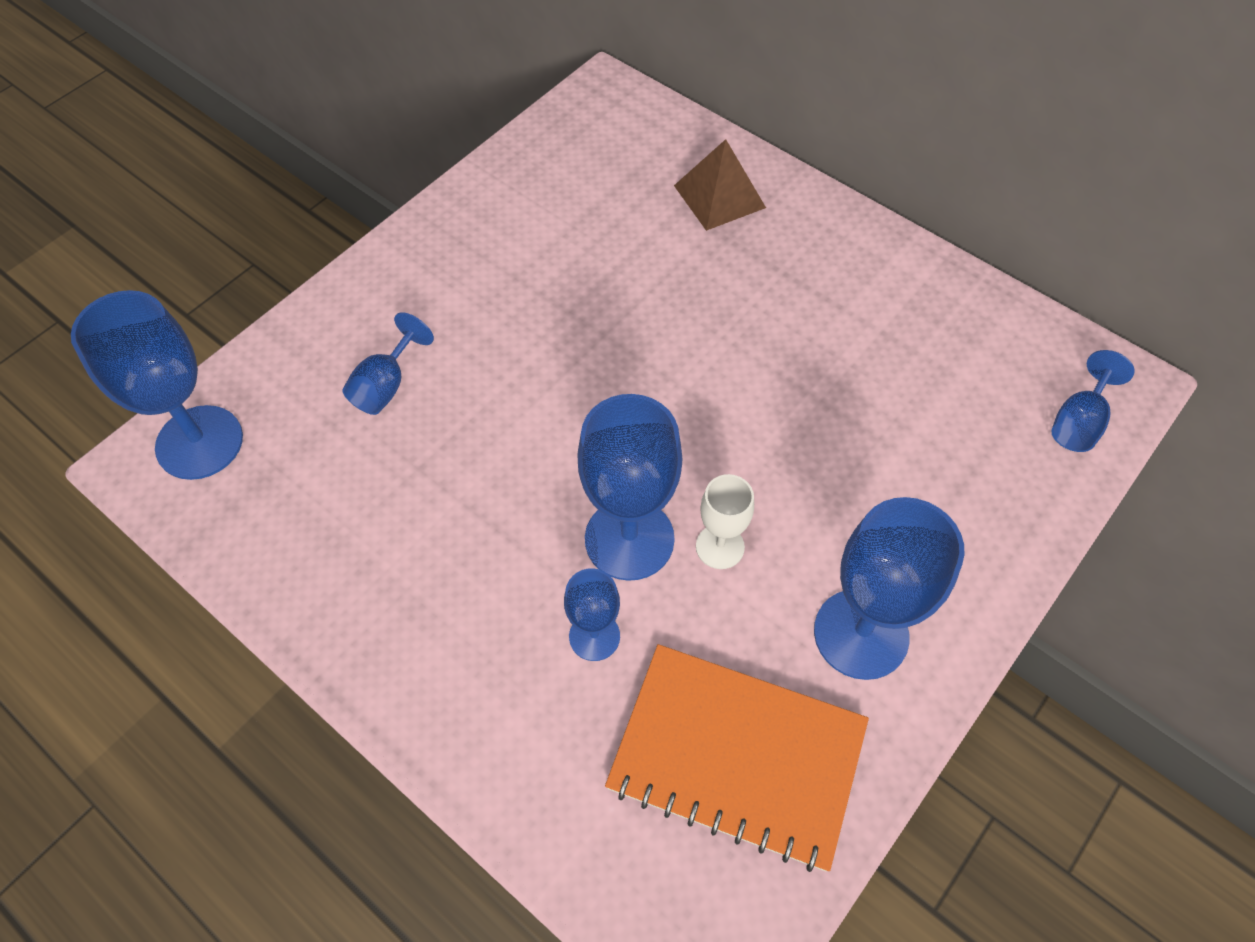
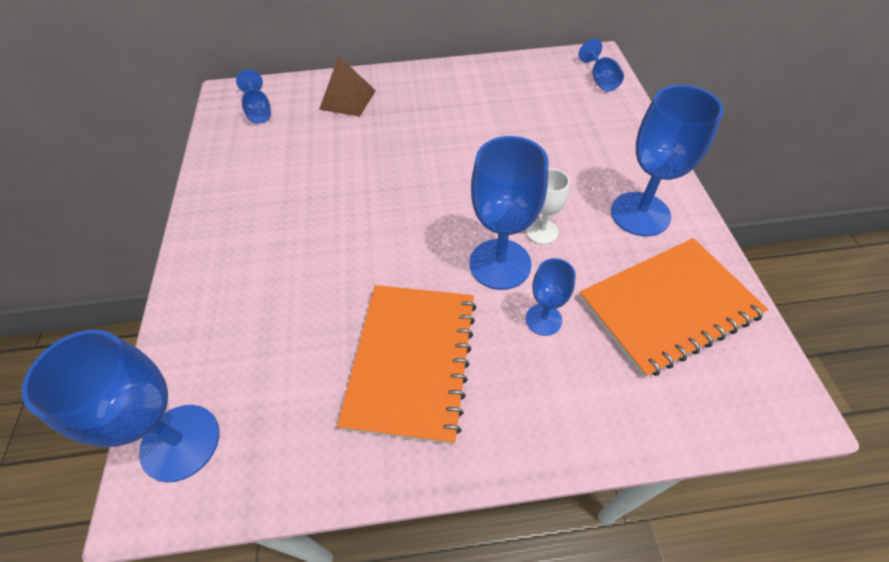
camera: 45 degrees left, 5 degrees down
blue goblet [342,312,434,415] -> blue goblet moved to [236,69,271,124]
none -> orange notebook [337,285,477,444]

